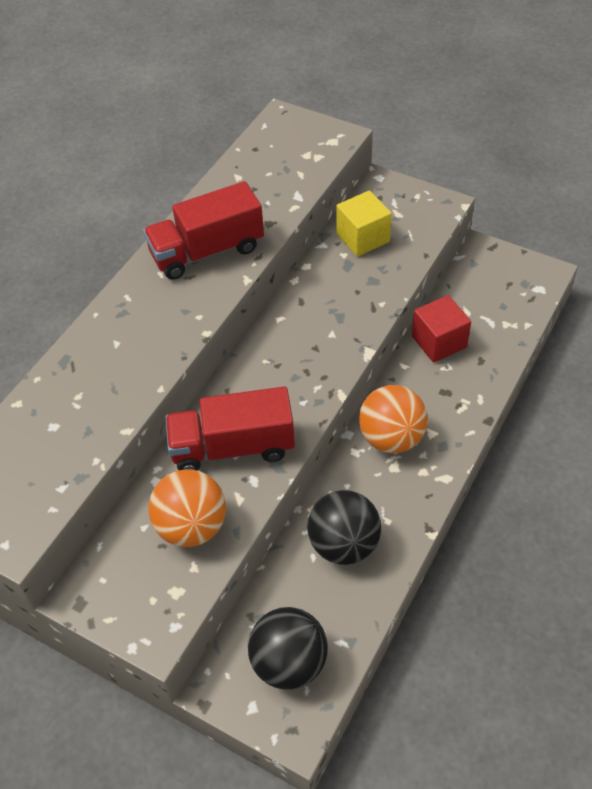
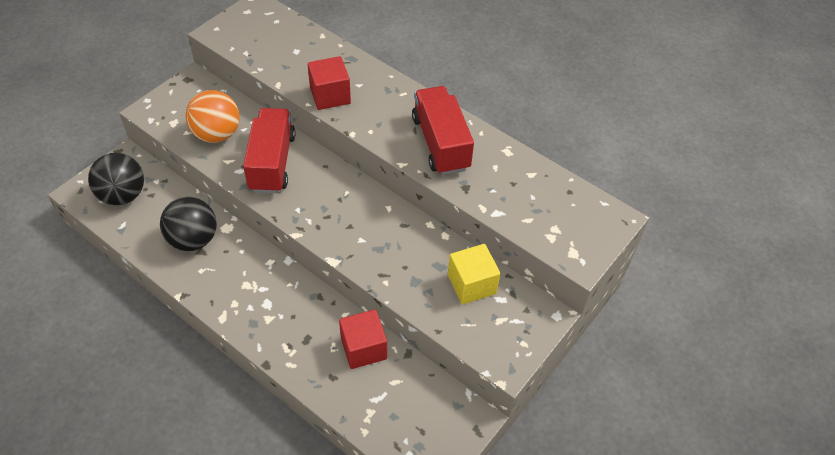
camera: 95 degrees right, 0 degrees up
orange ball [359,385,428,453] -> none
none -> red cube [308,56,351,110]

